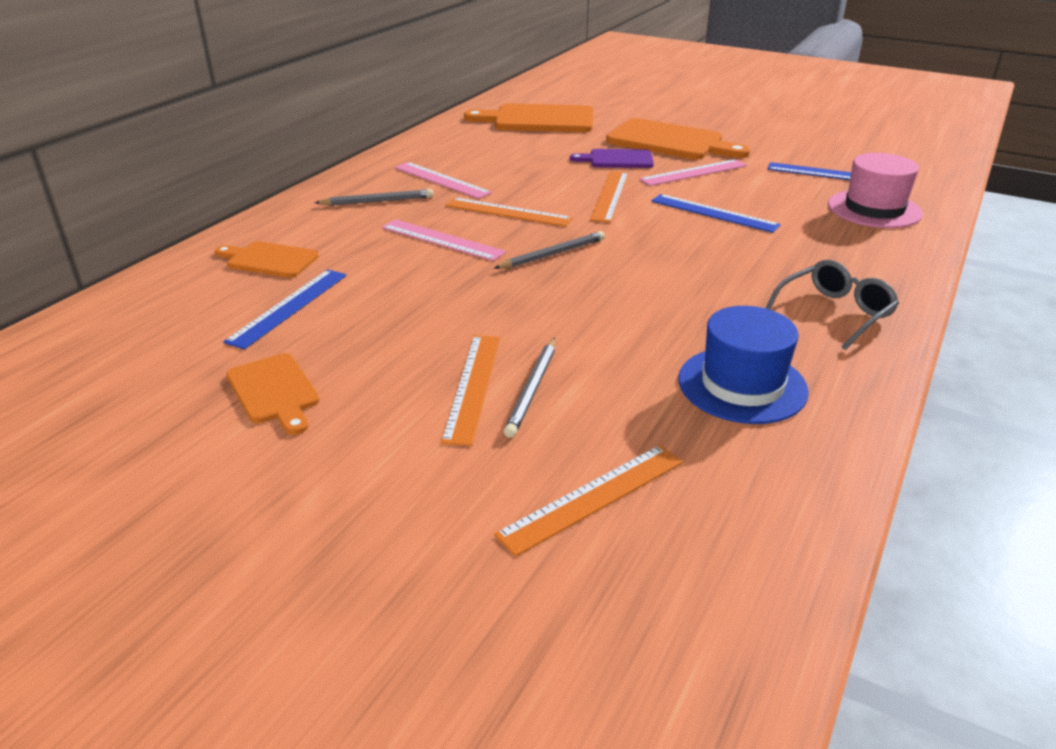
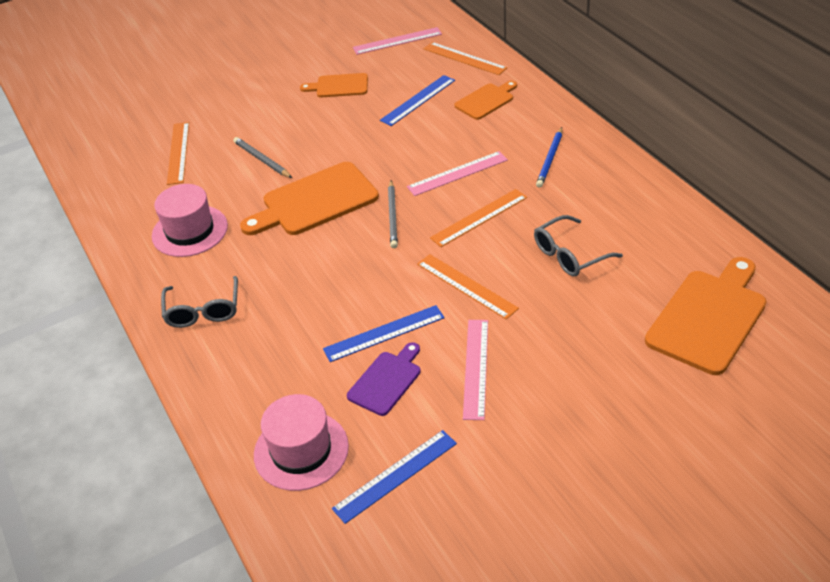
camera: 125 degrees right, 10 degrees up
blue ruler [223,269,347,349] -> blue ruler turned 75 degrees clockwise [380,75,455,126]
grey pencil [315,189,433,206] -> blue pencil [536,127,562,188]
pink ruler [395,162,492,199] -> pink ruler moved to [353,27,442,55]
orange ruler [441,335,500,446] -> orange ruler moved to [424,42,507,75]
purple cutting board [570,149,654,168] -> purple cutting board moved to [347,342,421,416]
orange cutting board [606,118,750,159] -> orange cutting board moved to [240,162,379,235]
blue hat [678,306,809,424] -> pink hat [152,184,228,257]
none -> grey glasses [534,215,623,276]

